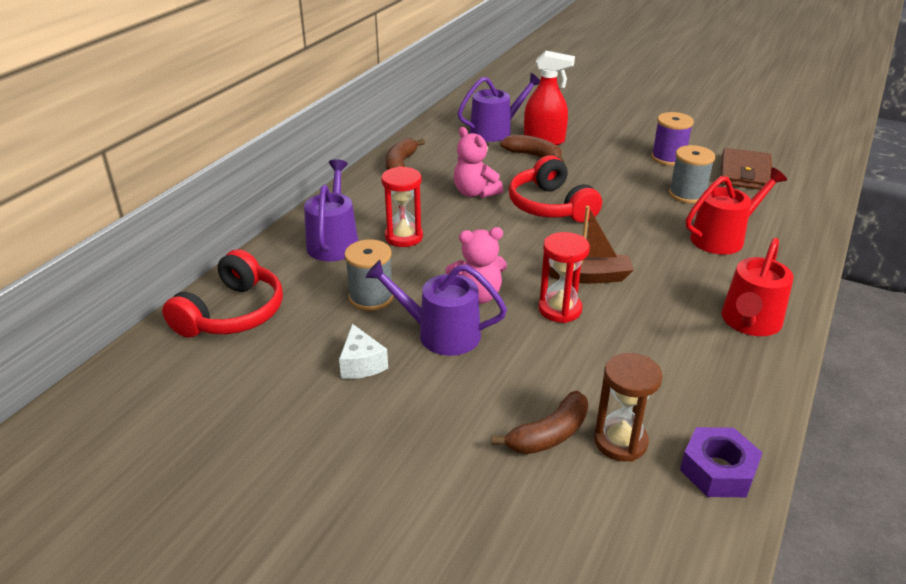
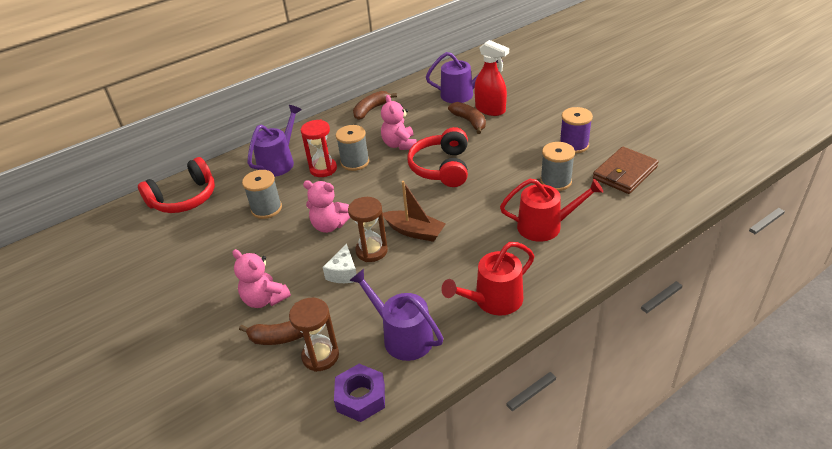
camera: 30 degrees right, 5 degrees up
white cheese [339,324,388,379] -> white cheese moved to [323,244,357,283]
purple watering can [365,260,507,356] -> purple watering can moved to [349,269,443,361]
red hourglass [538,232,590,323] -> brown hourglass [348,197,388,262]
none -> pink teddy bear [233,249,291,308]
none -> grey spool [336,125,369,171]

